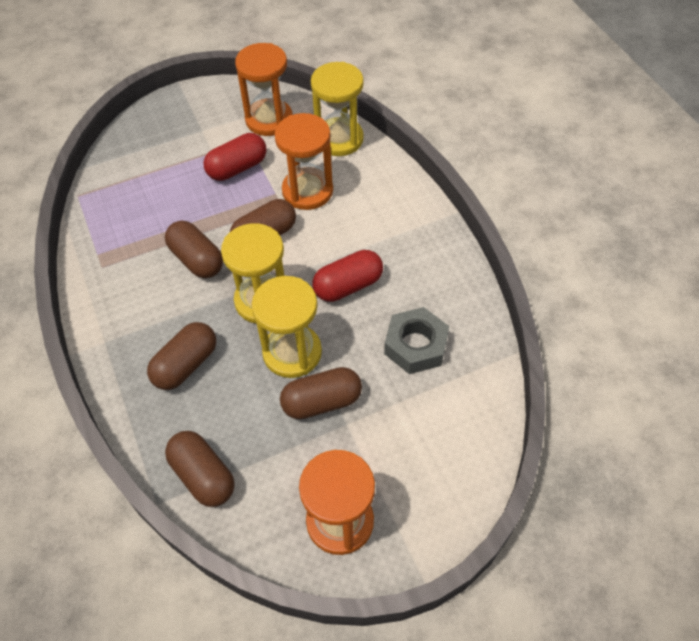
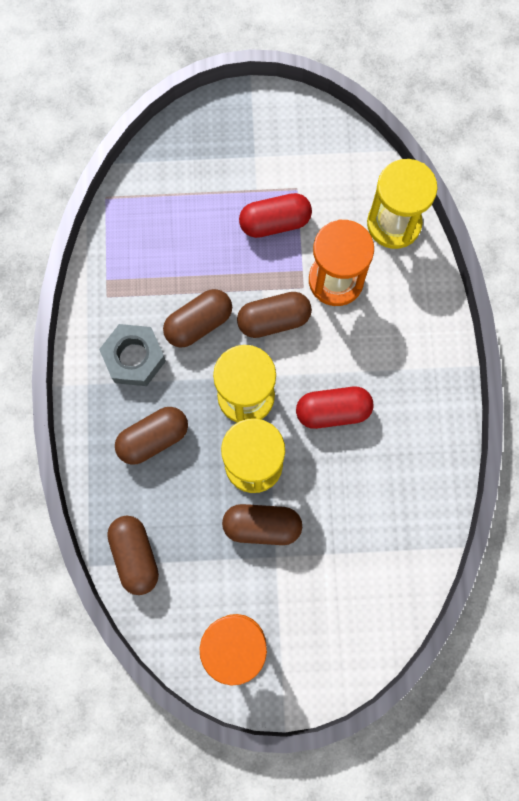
camera: 20 degrees right, 20 degrees up
brown capsule [165,221,223,278] -> brown capsule turned 75 degrees clockwise [163,289,232,348]
orange hourglass [235,43,293,136] -> none
grey nut [384,307,449,374] -> grey nut moved to [99,324,166,386]

